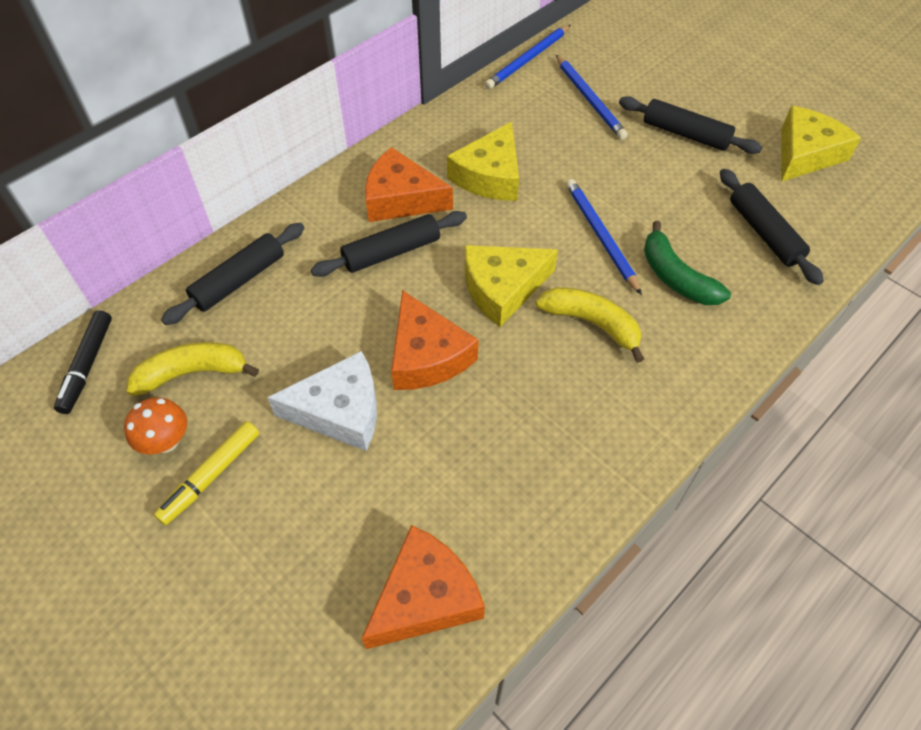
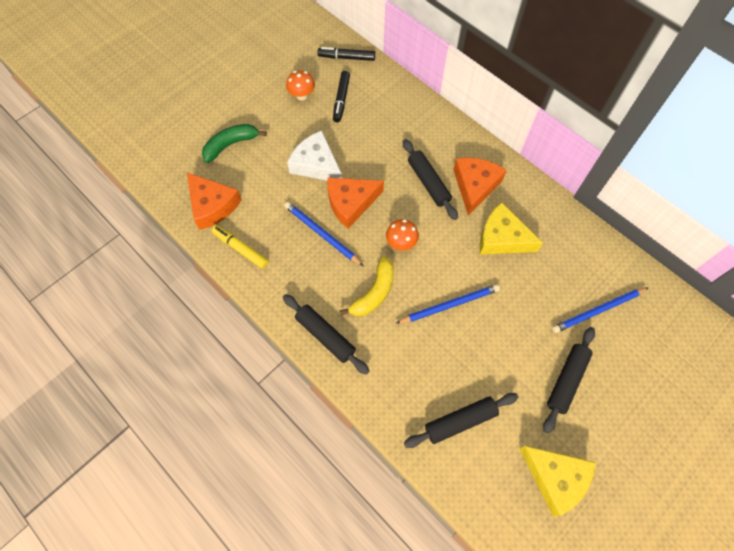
camera: 90 degrees right, 10 degrees up
yellow banana [126,342,259,396] -> black marker [333,71,350,122]
yellow marker [154,421,260,525] -> yellow marker moved to [212,225,268,269]
black rolling pin [161,223,304,325] -> black rolling pin moved to [283,294,369,375]
white cheese [267,351,377,451] -> white cheese turned 135 degrees clockwise [287,131,342,181]
yellow cheese [465,245,558,327] -> orange mushroom [386,219,419,250]
blue pencil [485,25,571,89] -> blue pencil moved to [284,202,363,266]
green banana [644,221,731,305] -> green banana moved to [202,124,267,163]

